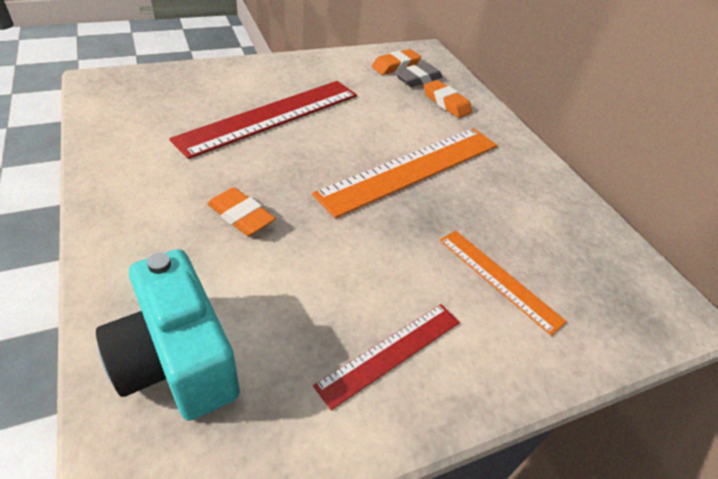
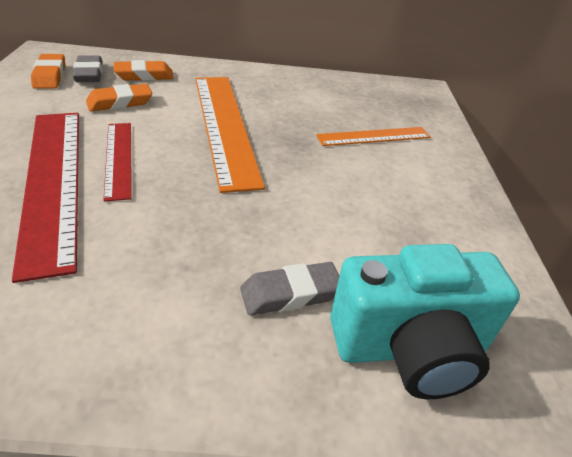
camera: 65 degrees left, 5 degrees down
orange eraser [207,187,276,236] -> orange eraser moved to [86,84,152,111]
red ruler [313,304,460,410] -> red ruler moved to [103,123,132,202]
none -> grey eraser [240,262,339,315]

